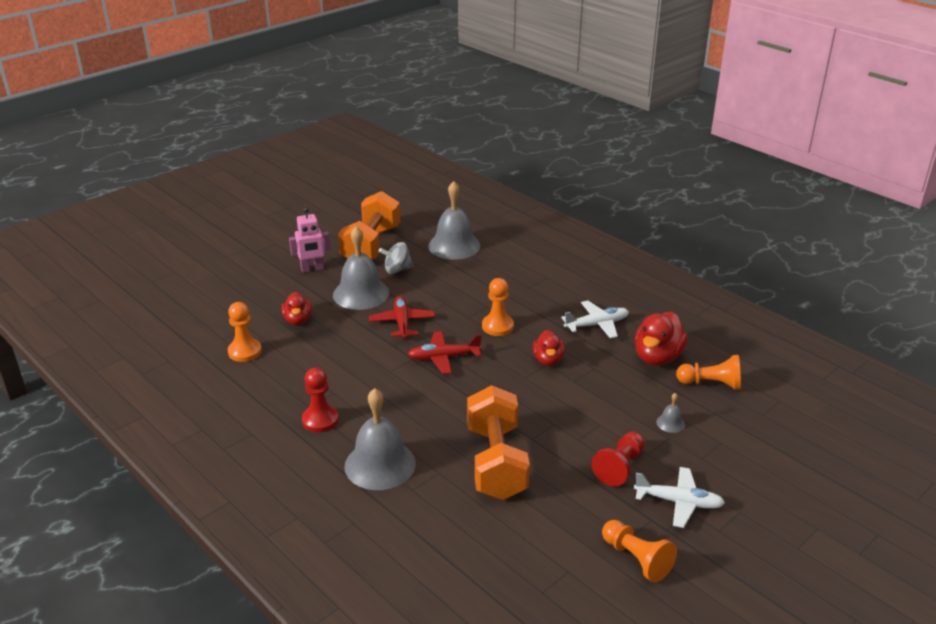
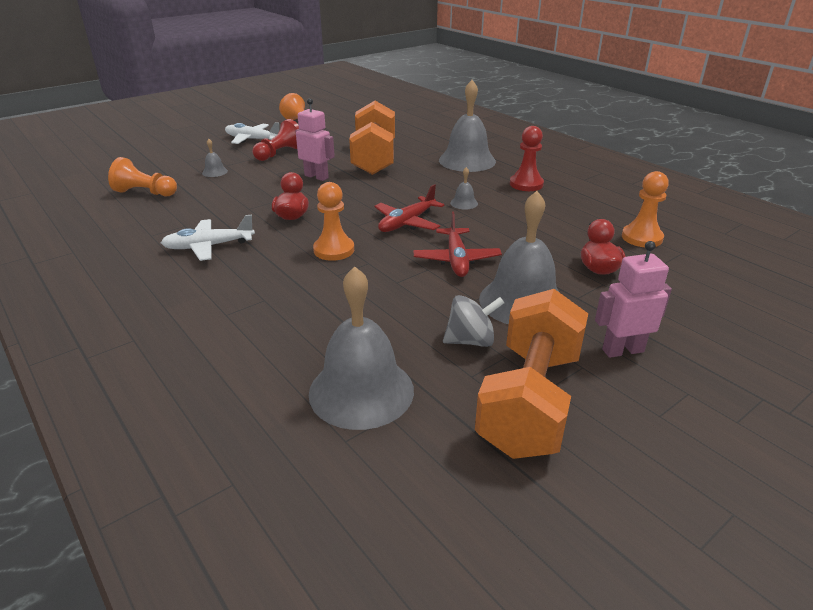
camera: 175 degrees left, 0 degrees up
red plane [407,331,482,374] -> red plane turned 135 degrees clockwise [374,184,445,232]
red duck [635,311,688,366] -> none
none -> pink robot [295,98,335,181]
none -> grey bell [450,167,478,210]

